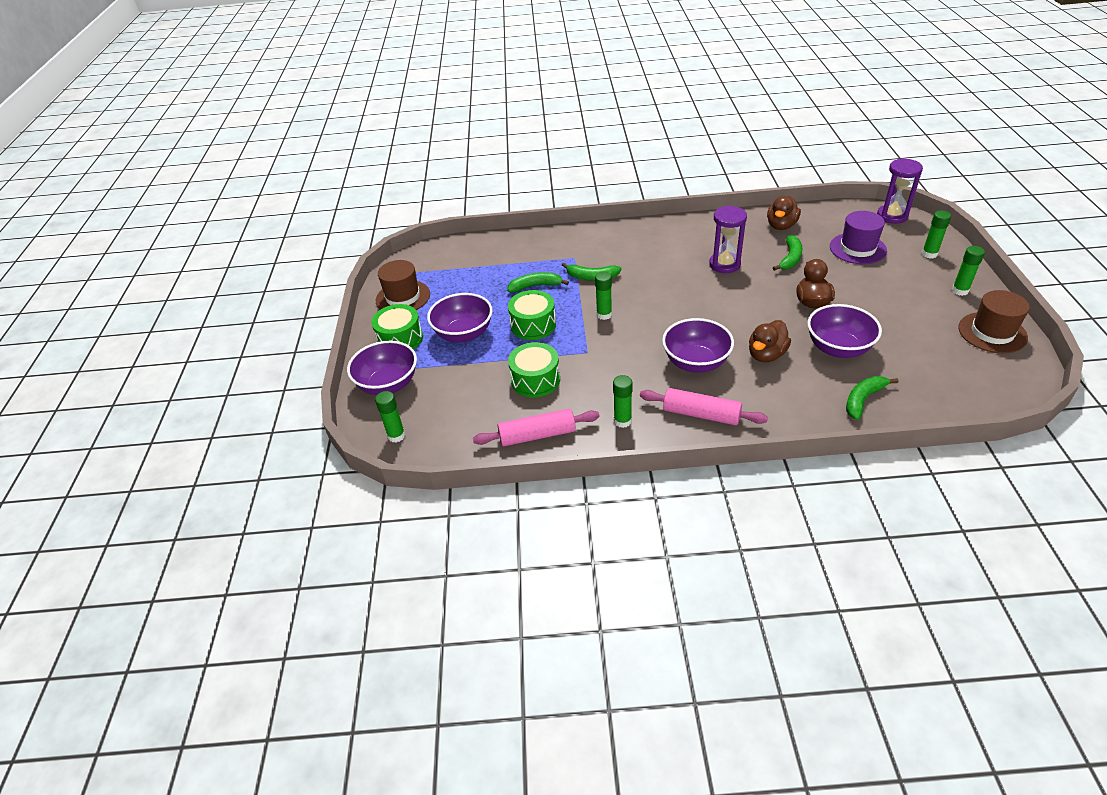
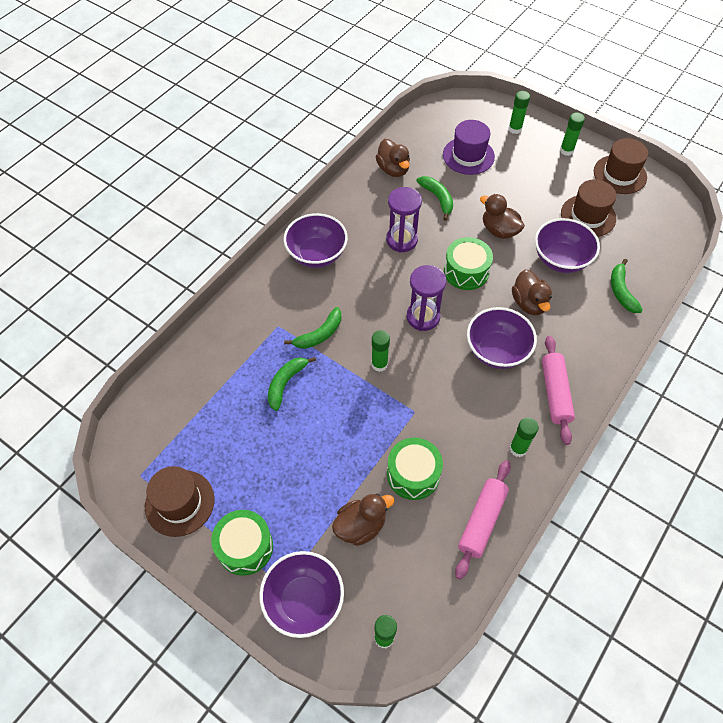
camera: 55 degrees left, 15 degrees up
purple bowl [427,293,493,342] -> purple bowl moved to [284,213,348,268]
green drum [508,290,556,340] -> green drum moved to [444,237,493,290]
pink rolling pin [640,388,768,425] -> pink rolling pin turned 60 degrees counterclockwise [542,336,575,445]
purple hourglass [877,158,923,224] -> purple hourglass moved to [406,265,446,331]
none -> brown duck [332,493,394,546]
none -> brown hat [561,179,616,237]

